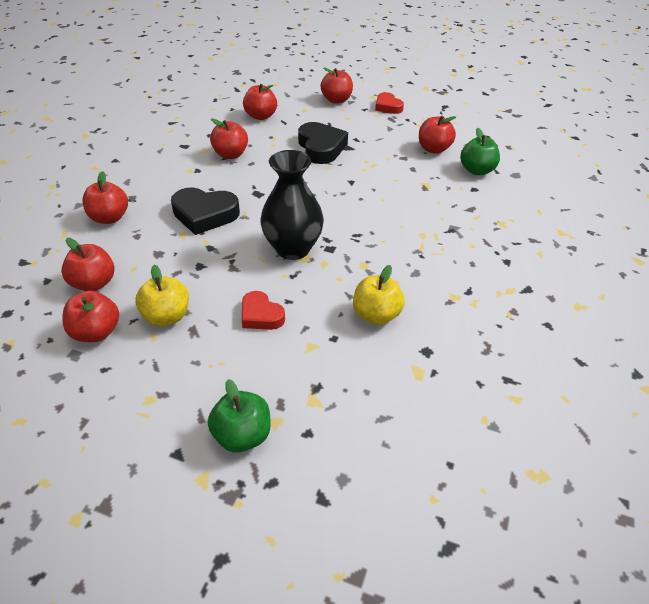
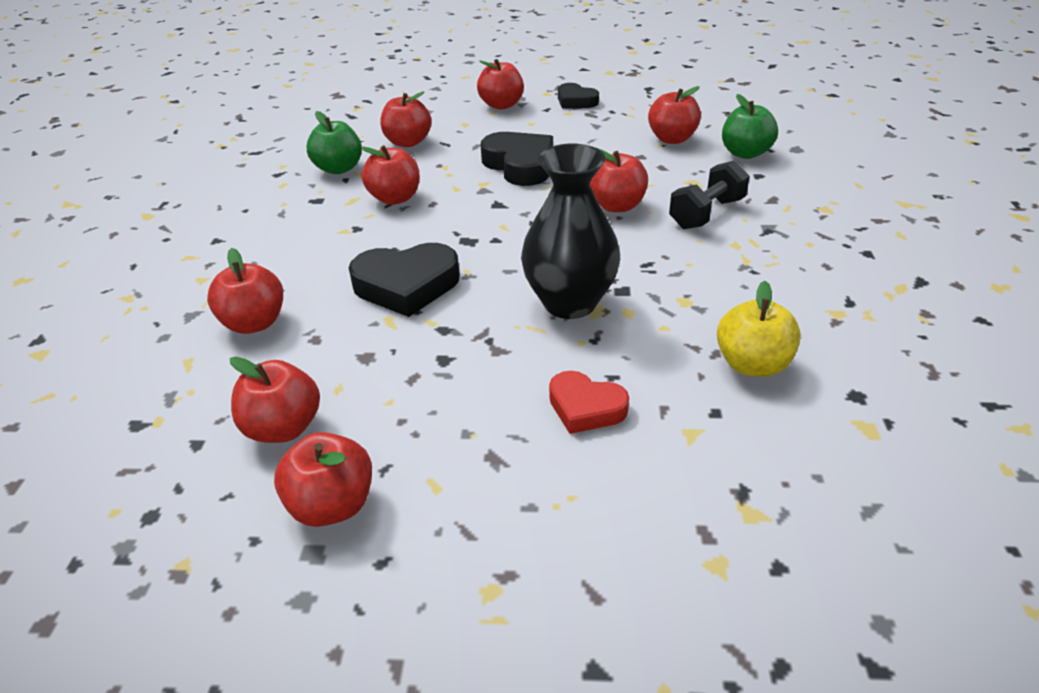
camera: 15 degrees left, 5 degrees down
yellow apple [135,265,189,326] -> none
green apple [208,379,271,453] -> green apple moved to [307,111,362,174]
red heart [375,92,404,114] -> black heart [558,83,599,109]
none -> red apple [590,148,648,212]
none -> black dumbbell [669,160,750,229]

